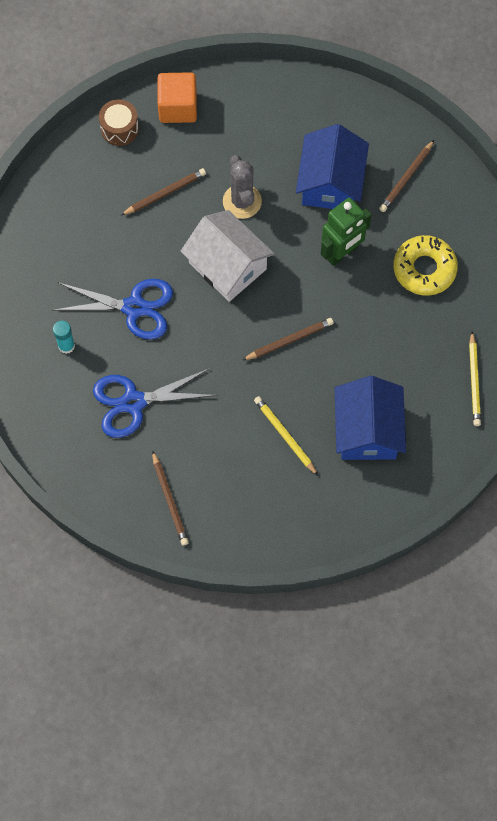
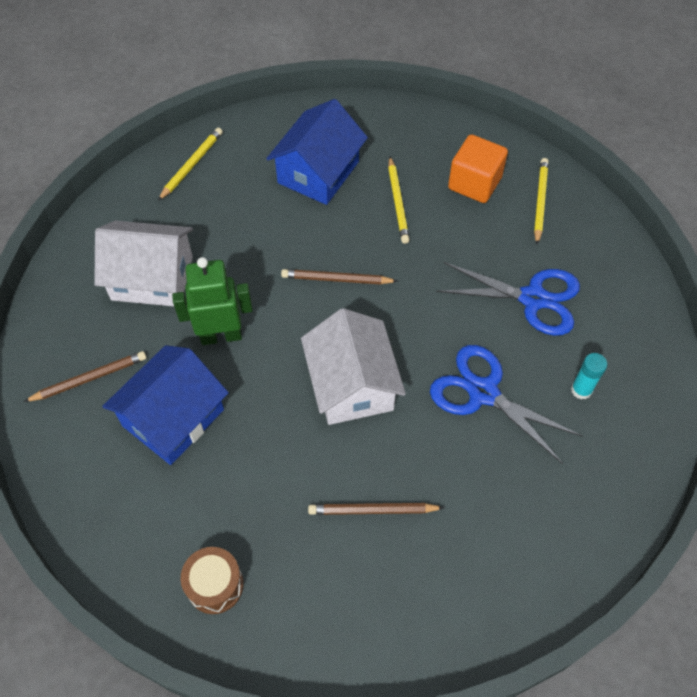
camera: 150 degrees left, 10 degrees down
brown drum [99,100,139,146] -> brown drum moved to [181,547,244,614]
brown pencil [152,450,189,545] -> yellow pencil [534,158,549,245]
orange cube [157,72,197,123] -> orange cube moved to [448,134,508,203]
grey cactus [223,155,262,219] -> none
yellow donut [393,235,458,296] -> white house [94,221,193,306]

